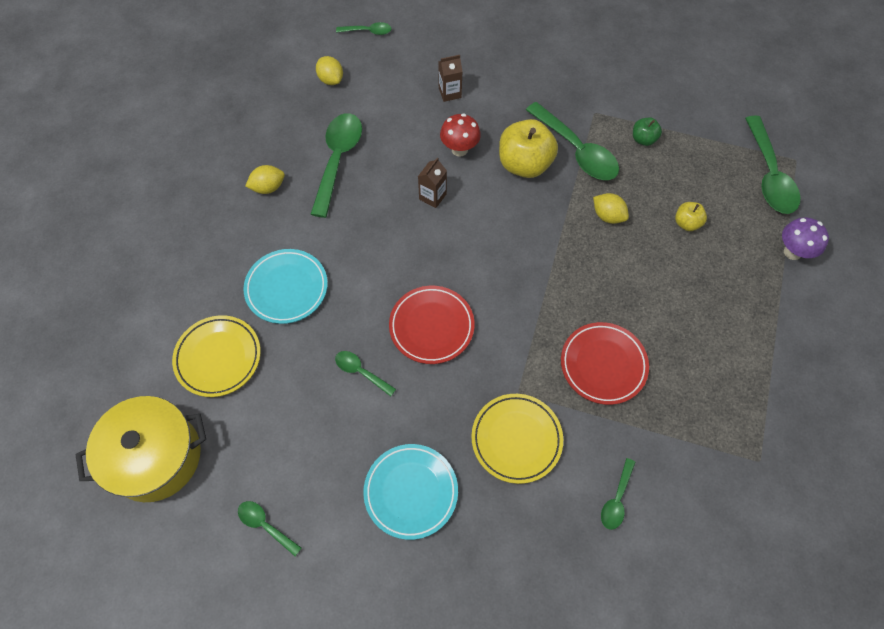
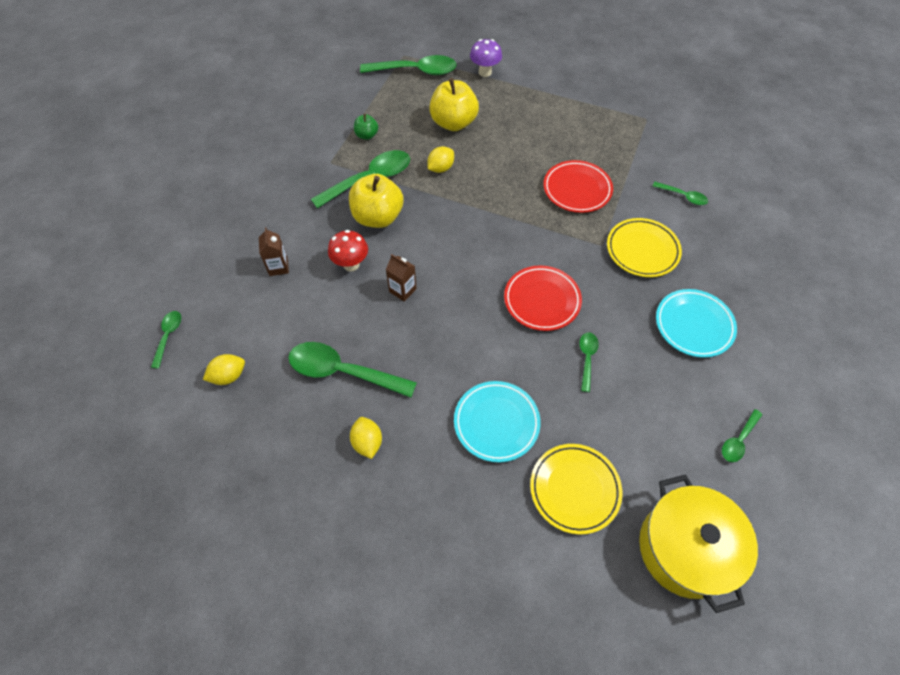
camera: 85 degrees left, 5 degrees down
green spoon [335,351,396,396] -> green spoon turned 150 degrees clockwise [579,332,599,392]
yellow apple [675,202,707,231] -> yellow apple [429,78,479,131], size x2.00

